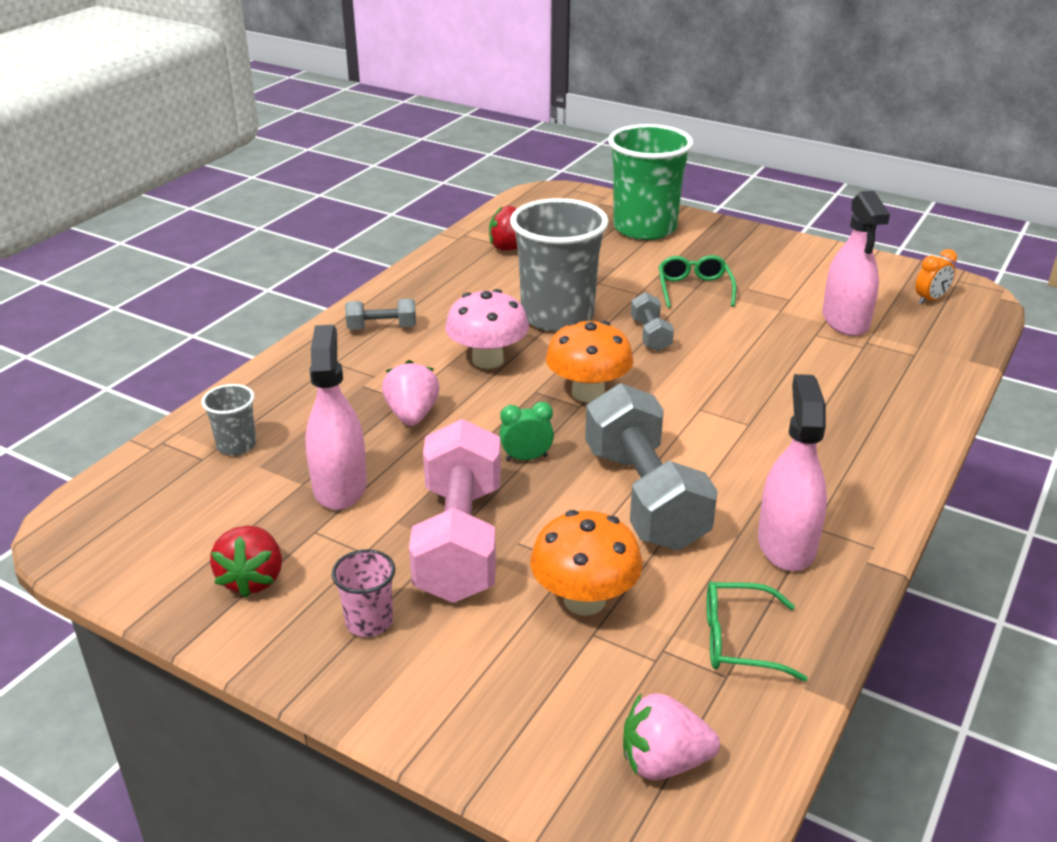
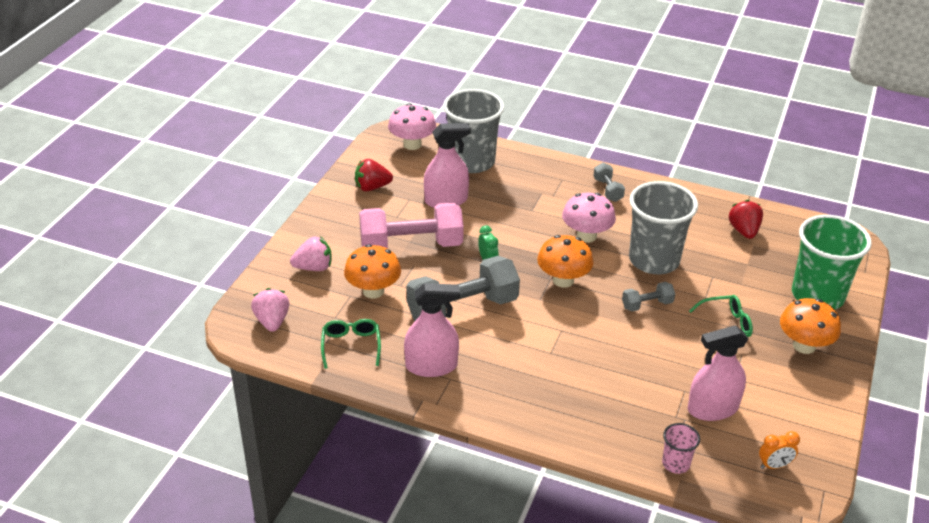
camera: 80 degrees right, 5 degrees up
grey cup [201,384,256,455] -> grey cup [443,89,504,173], size x2.21
pink cup [331,549,395,637] -> pink cup moved to [662,423,700,474]
pink strawberry [382,360,440,426] -> pink strawberry moved to [290,236,332,271]
orange clock [915,249,957,305] -> orange clock turned 60 degrees counterclockwise [759,431,800,469]
none -> pink mushroom [388,103,436,150]
none -> orange mushroom [780,298,841,354]

